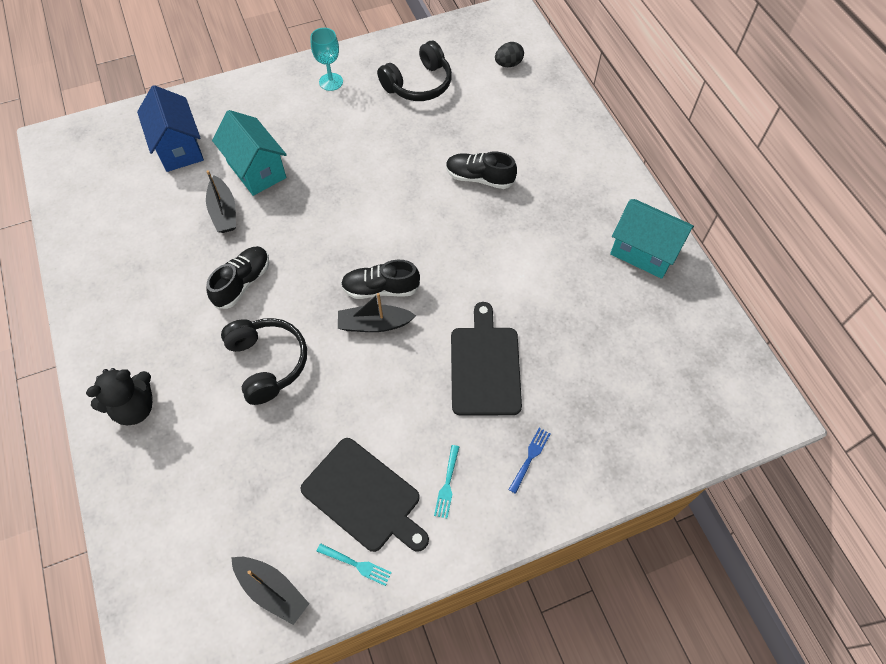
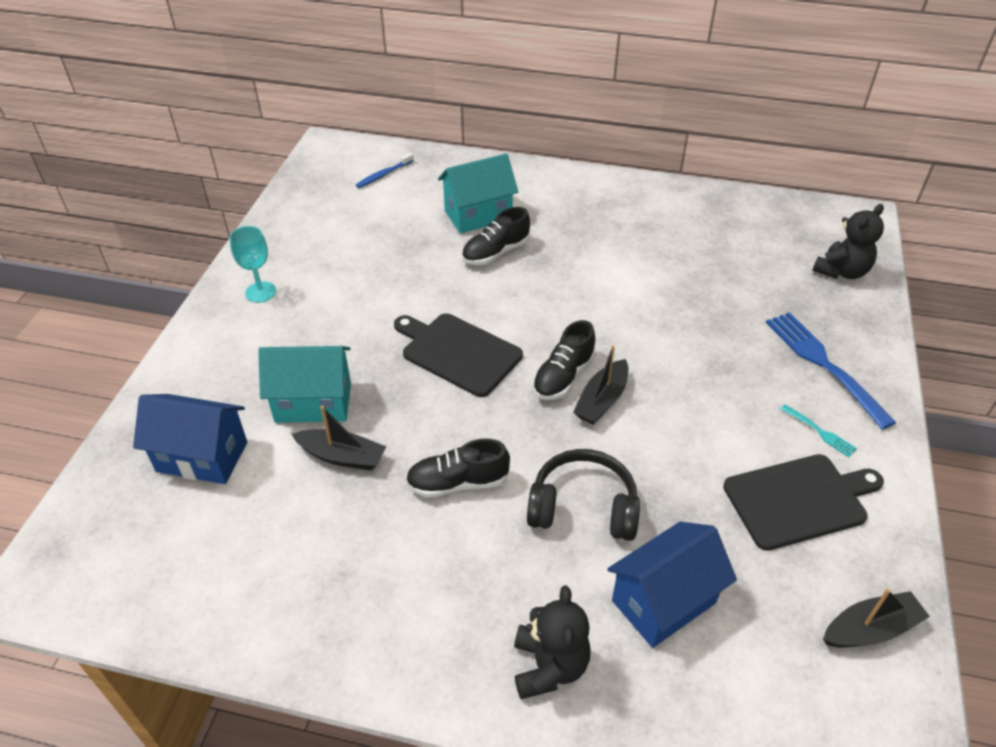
camera: 55 degrees left, 15 degrees down
black shoe [206,246,269,309] -> black shoe turned 75 degrees counterclockwise [406,438,510,498]
turquoise fork [317,543,392,586] -> none
black headphones [377,41,452,101] -> none
black cutting board [451,302,522,416] -> black cutting board moved to [394,313,523,397]
black egg [495,42,524,67] -> blue toothbrush [356,153,414,188]
blue fork [508,428,551,494] -> blue fork [766,312,897,429], size x2.18
turquoise house [610,199,694,279] -> turquoise house moved to [438,154,518,234]
none -> blue house [607,522,737,648]
none -> black teddy bear [812,204,884,279]

